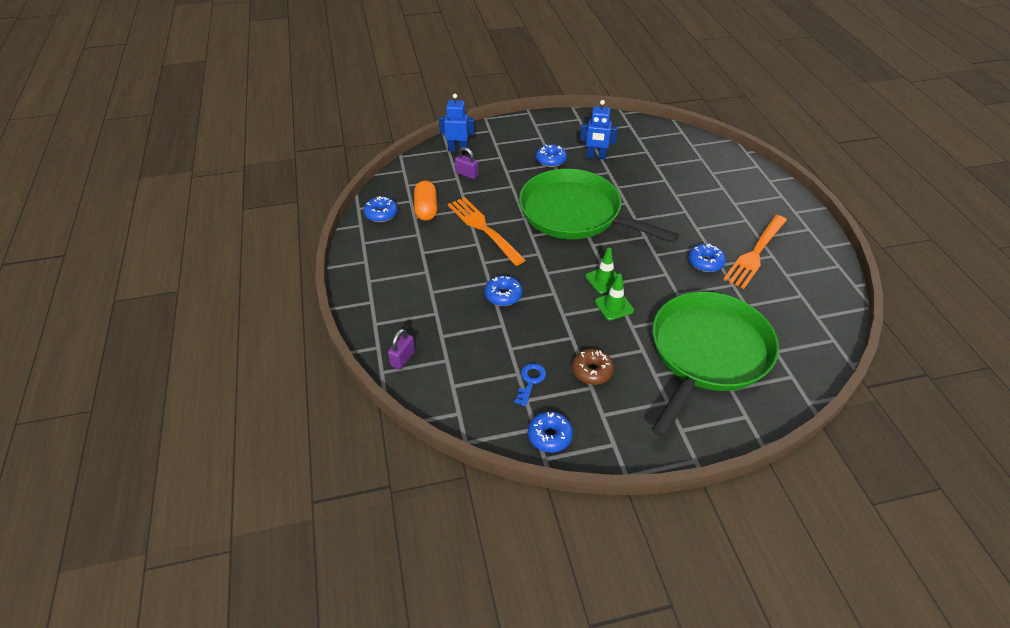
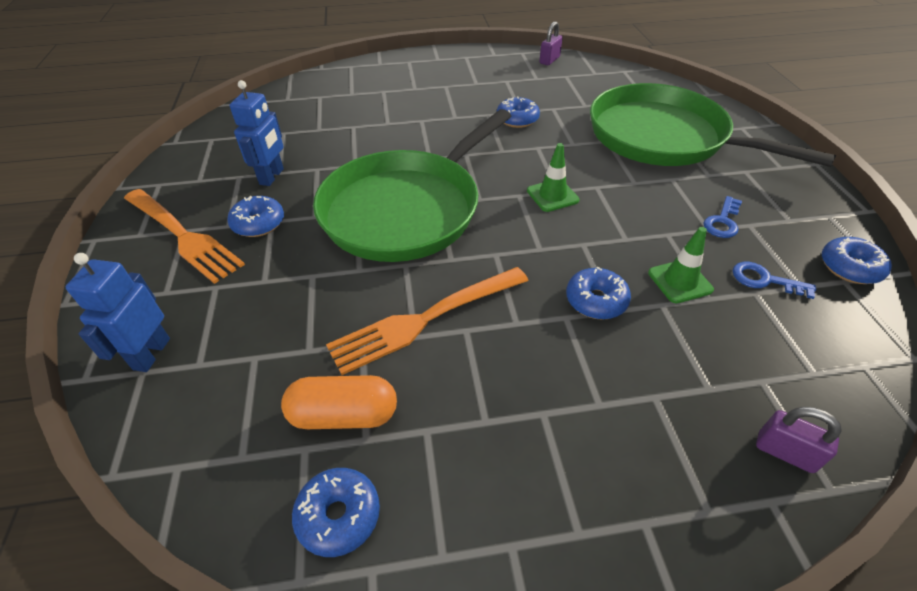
camera: 85 degrees left, 0 degrees up
purple padlock [455,147,479,179] -> purple padlock moved to [540,21,563,65]
brown donut [572,349,614,385] -> blue key [703,196,742,238]
green traffic cone [595,274,634,320] -> green traffic cone moved to [648,227,714,303]
orange fork [723,215,787,289] -> orange fork moved to [124,189,245,284]

